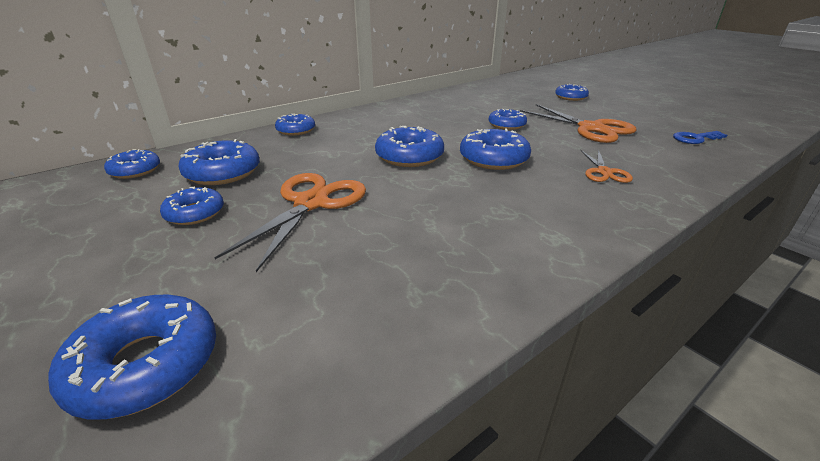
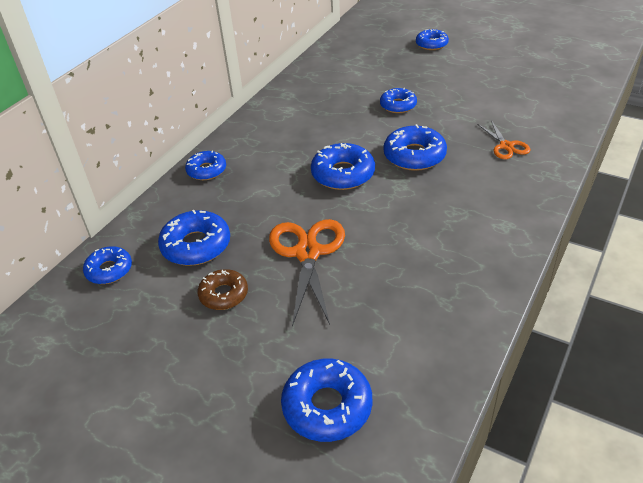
camera: 20 degrees left, 10 degrees up
blue donut [160,187,224,225] -> brown donut [197,269,248,310]
orange scissors [520,104,637,143] -> none
blue key [673,131,727,144] -> none

